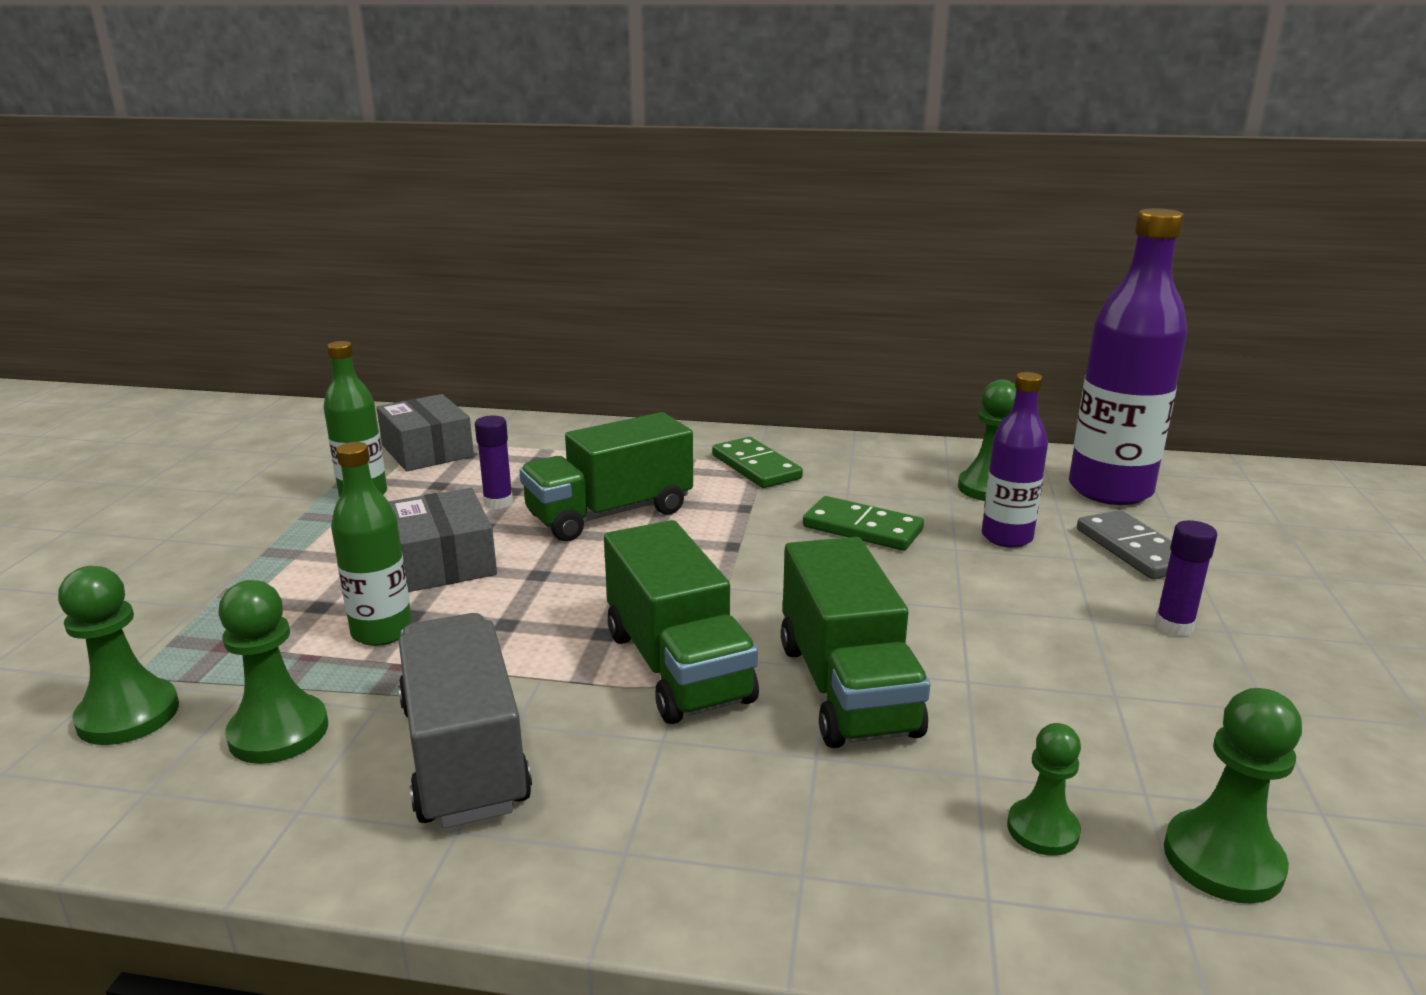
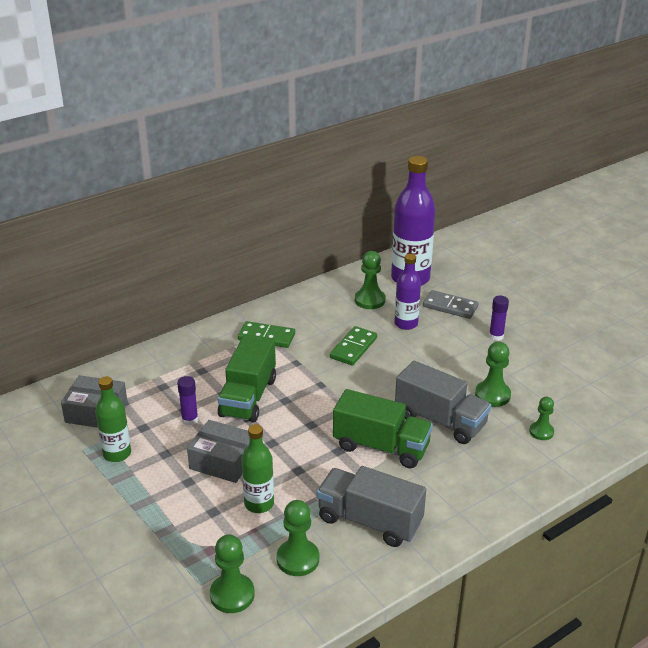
camera: 45 degrees left, 10 degrees up
green truck [781,537,930,748] -> grey truck [395,361,491,444]
green domino [803,496,924,551] -> green domino turned 45 degrees counterclockwise [330,326,377,365]
green pawn [1164,688,1302,904] -> green pawn moved to [475,342,511,407]

